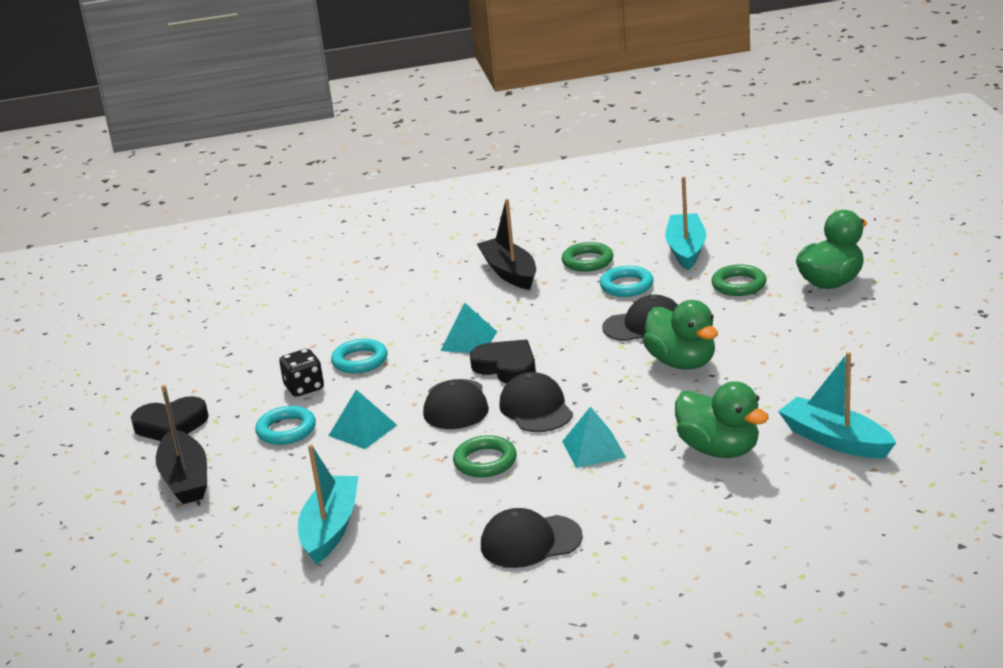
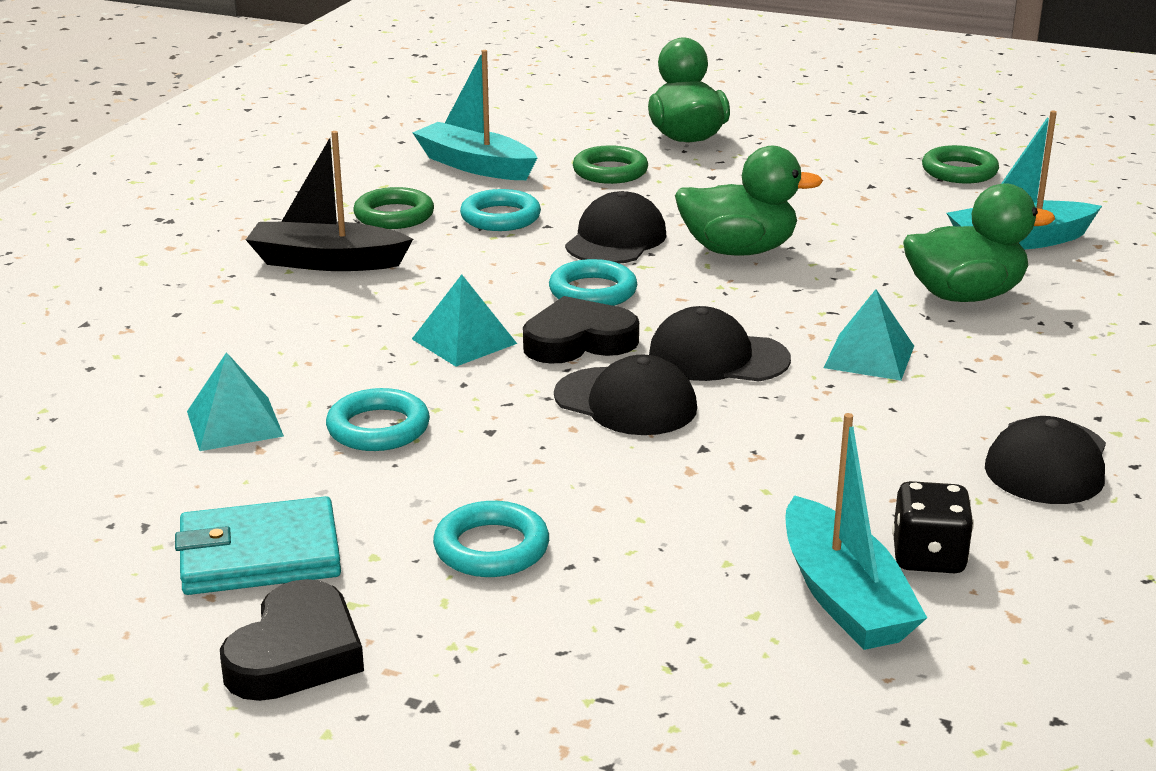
camera: 60 degrees left, 0 degrees up
black boat [156,385,207,504] -> none
black dice [279,349,324,397] -> black dice moved to [892,481,974,573]
turquoise boat [298,444,358,564] -> turquoise boat turned 150 degrees counterclockwise [785,413,927,650]
turquoise pyramid [328,390,397,449] -> turquoise pyramid moved to [187,352,284,451]
green ring [453,435,517,477] -> green ring moved to [922,145,999,183]
none -> turquoise wallet [175,496,341,595]
none -> turquoise ring [549,259,637,306]

